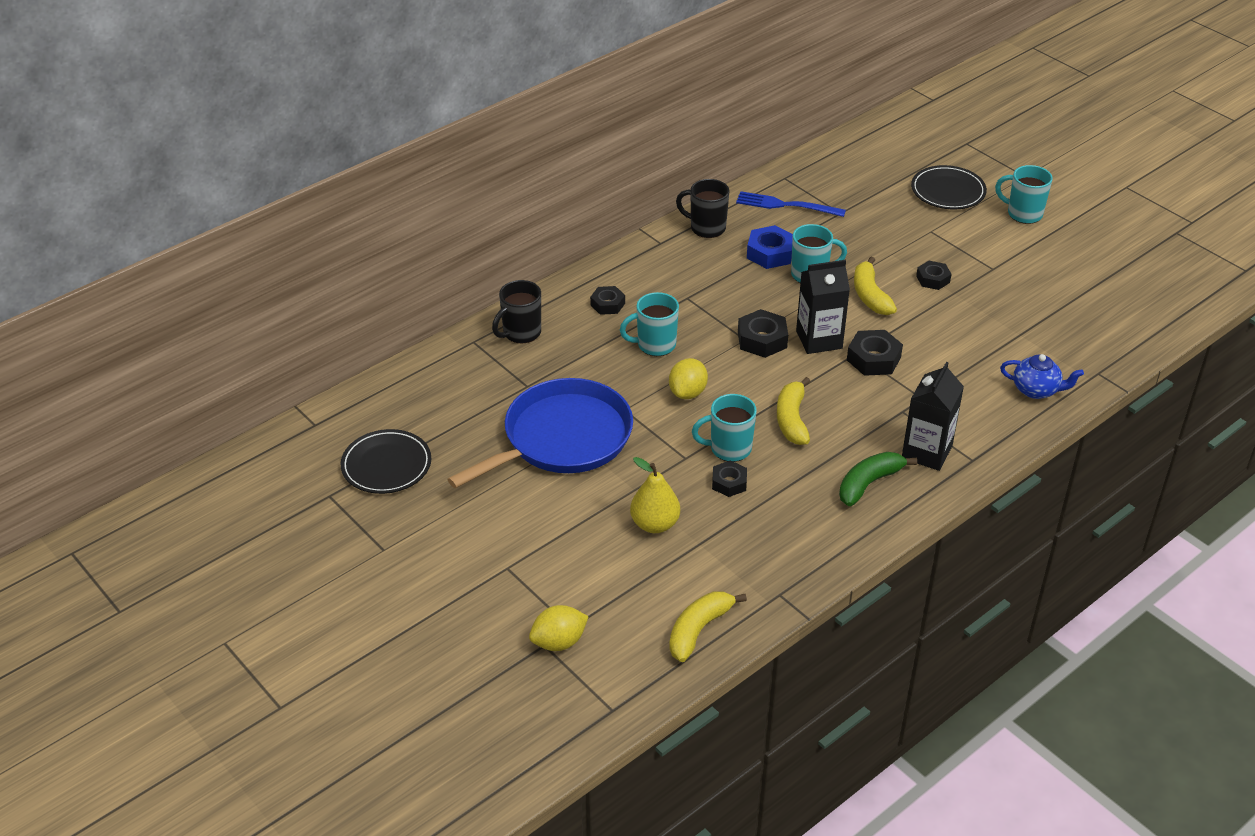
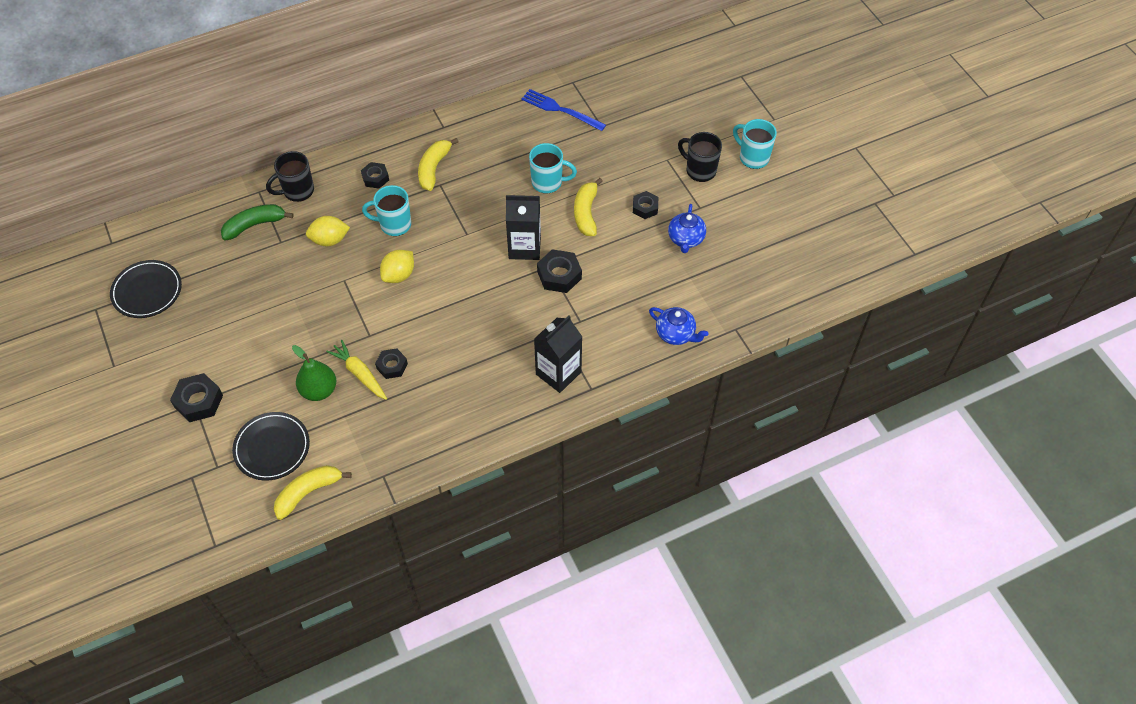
camera: 15 degrees right, 15 degrees up
blue pan [447,378,633,488] -> none
yellow lemon [529,605,589,651] -> yellow lemon moved to [306,216,350,246]
yellow pear [630,457,680,533] -> green pear [292,345,336,401]
black mug [676,179,729,238] -> black mug moved to [678,132,722,182]
turquoise mug [692,394,757,462] -> none
black nut [738,309,788,358] -> black nut moved to [170,373,223,422]
blue nut [747,225,793,269] -> none
yellow banana [777,377,811,445] -> yellow banana moved to [418,138,459,191]
green banana [839,452,917,506] -> green banana moved to [221,204,294,240]
black plate [911,165,987,209] -> black plate moved to [232,412,310,481]
none -> yellow carrot [326,340,387,400]
none -> blue teapot [668,204,706,253]

